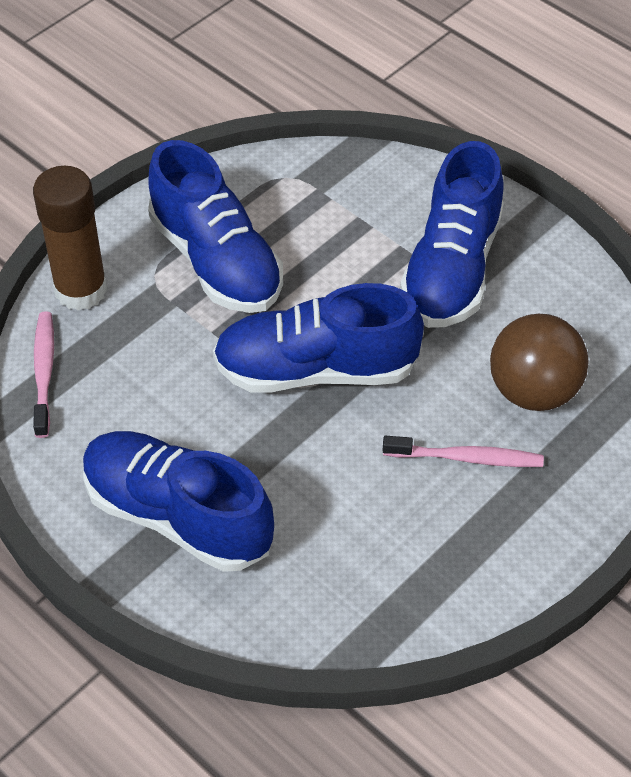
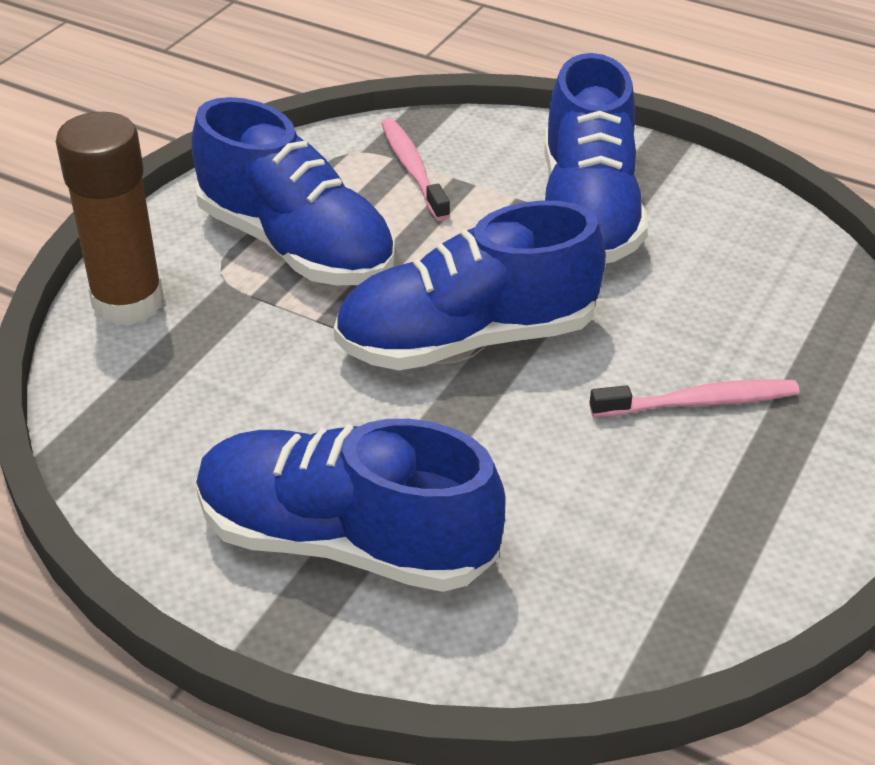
camera: 15 degrees left, 10 degrees down
pink toothbrush [33,311,54,438] -> pink toothbrush moved to [381,118,450,221]
brown ball [490,314,589,411] -> none

